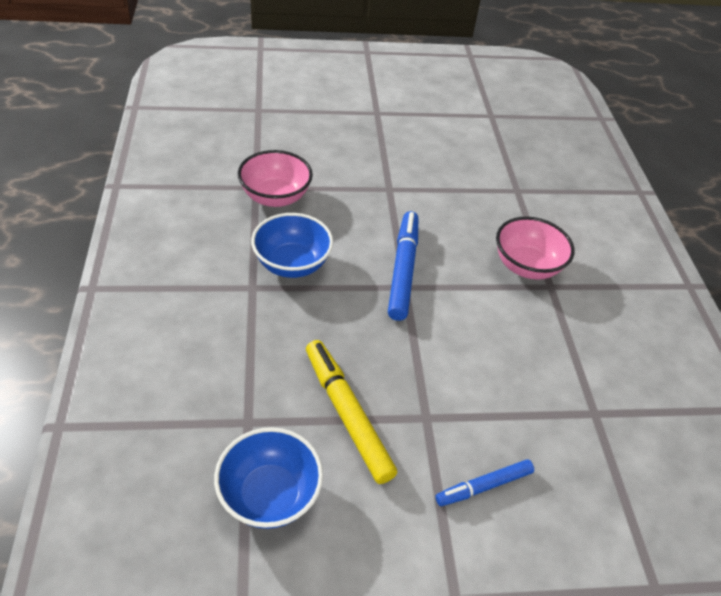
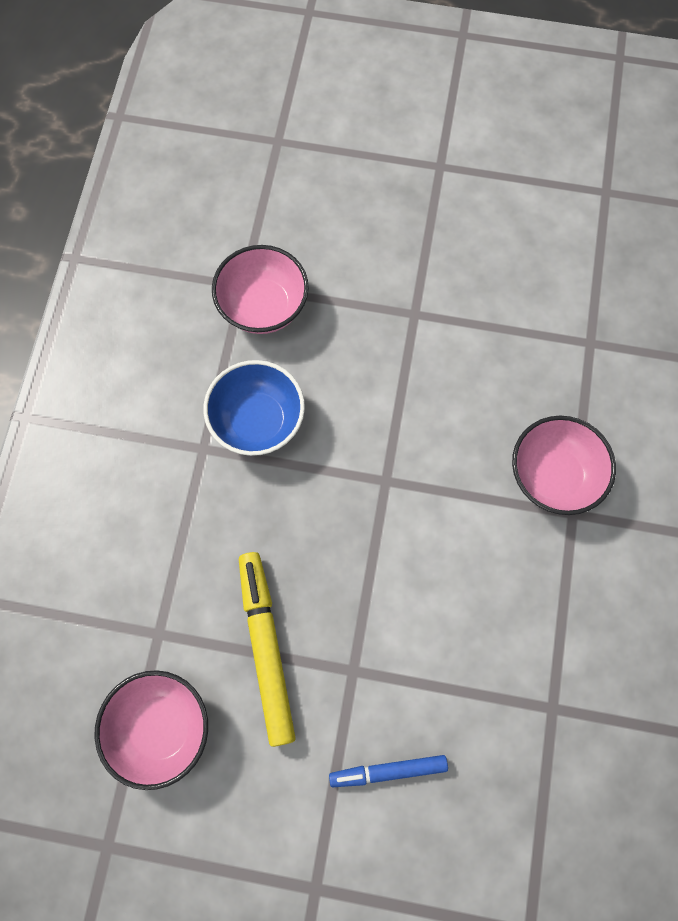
camera: 20 degrees right, 25 degrees up
blue bowl [214,427,323,529] -> pink bowl [95,670,208,790]
blue marker [388,211,418,321] -> none

